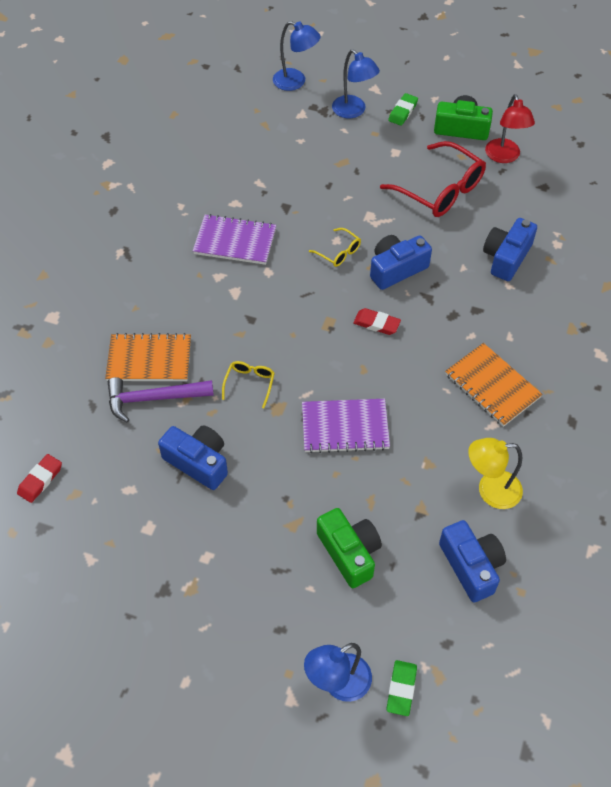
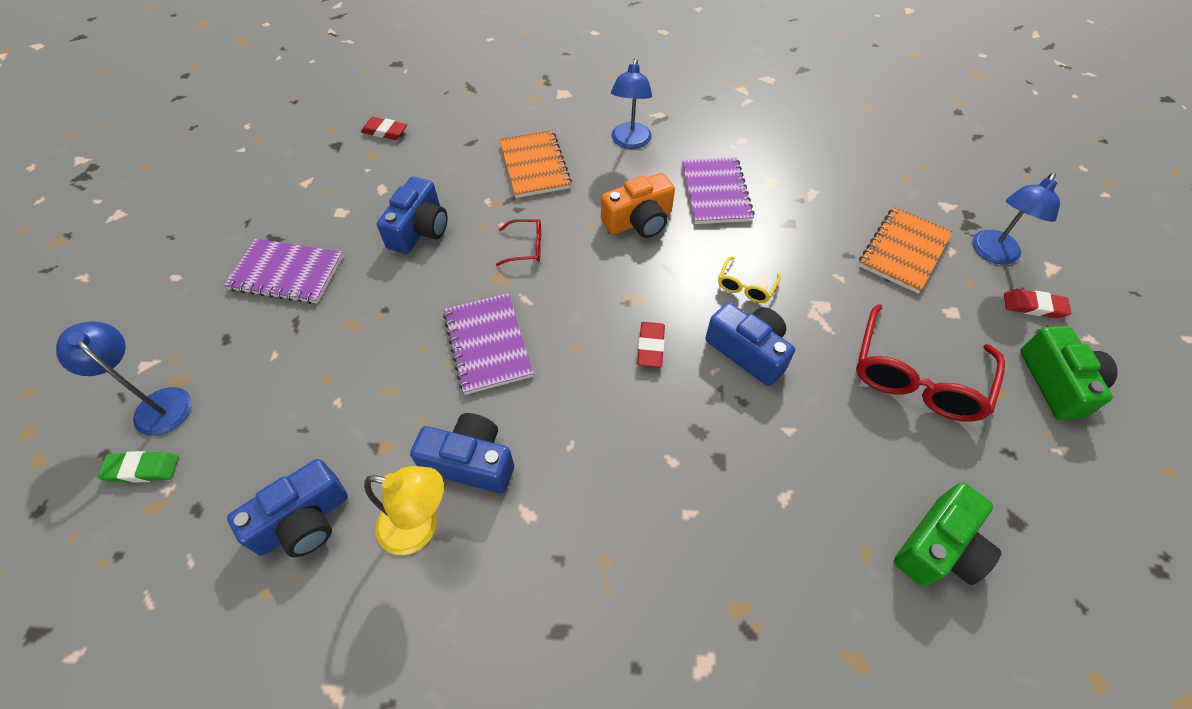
camera: 75 degrees right, 0 degrees up
purple hammer [108,377,214,423] -> none
yellow glasses [222,361,275,408] -> red glasses [496,219,541,266]
blue lamp [273,21,321,91] -> blue lamp moved to [611,58,652,149]
green camera [317,508,382,588] -> green camera moved to [894,482,1001,586]
green eraser [388,93,418,126] -> red eraser [1004,289,1071,318]
orange notebook [445,343,543,427] -> orange notebook moved to [859,207,953,294]
yellow lamp [468,438,523,509] -> yellow lamp turned 120 degrees clockwise [364,466,444,555]
blue camera [483,218,537,281] -> blue camera moved to [410,413,514,494]
red lamp [485,94,535,163] -> none
none -> purple notebook [224,239,343,304]
none -> orange camera [601,173,675,238]

